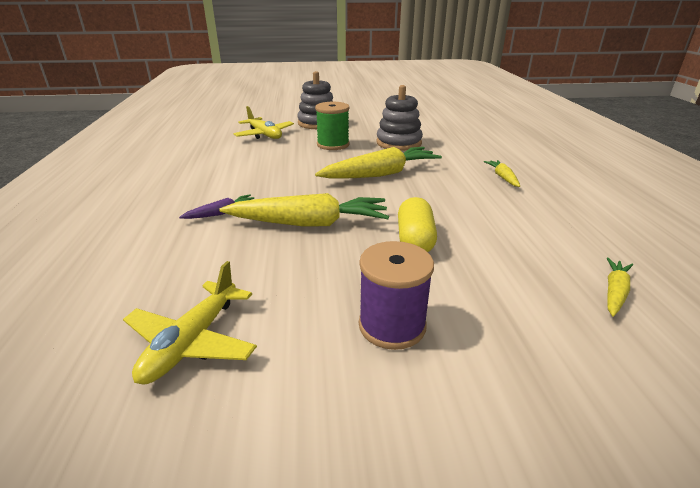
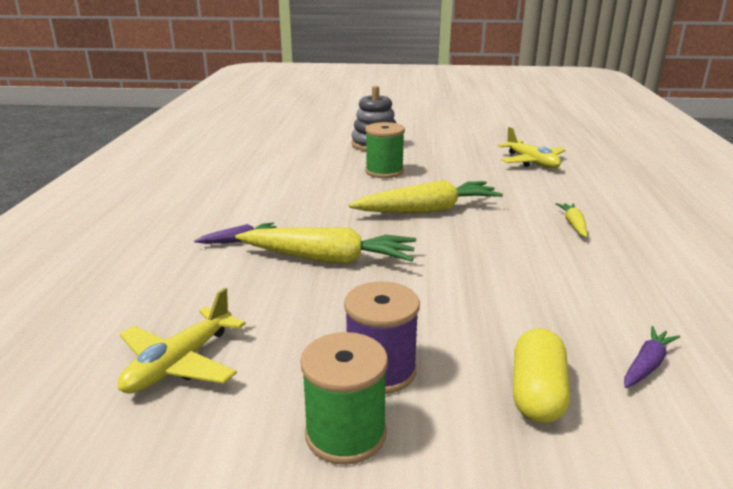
camera: 10 degrees right, 5 degrees down
yellow plane [233,106,294,139] -> yellow plane moved to [498,127,565,168]
grey stacking toy [377,85,423,151] -> none
yellow capsule [398,197,437,252] -> yellow capsule moved to [513,328,570,423]
yellow carrot [607,258,633,317] -> purple carrot [624,326,680,388]
none -> green spool [300,332,388,465]

